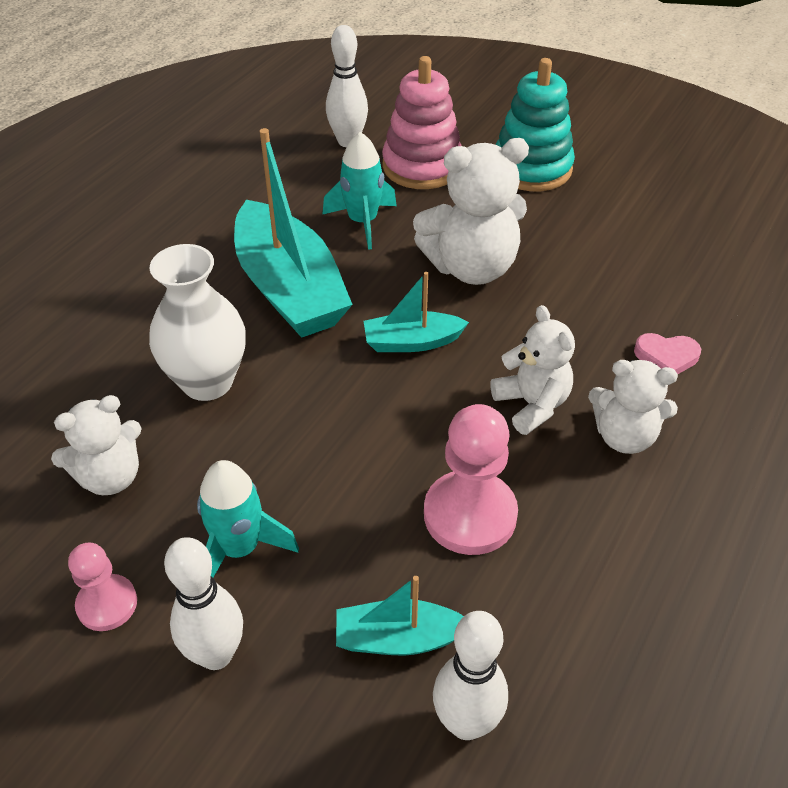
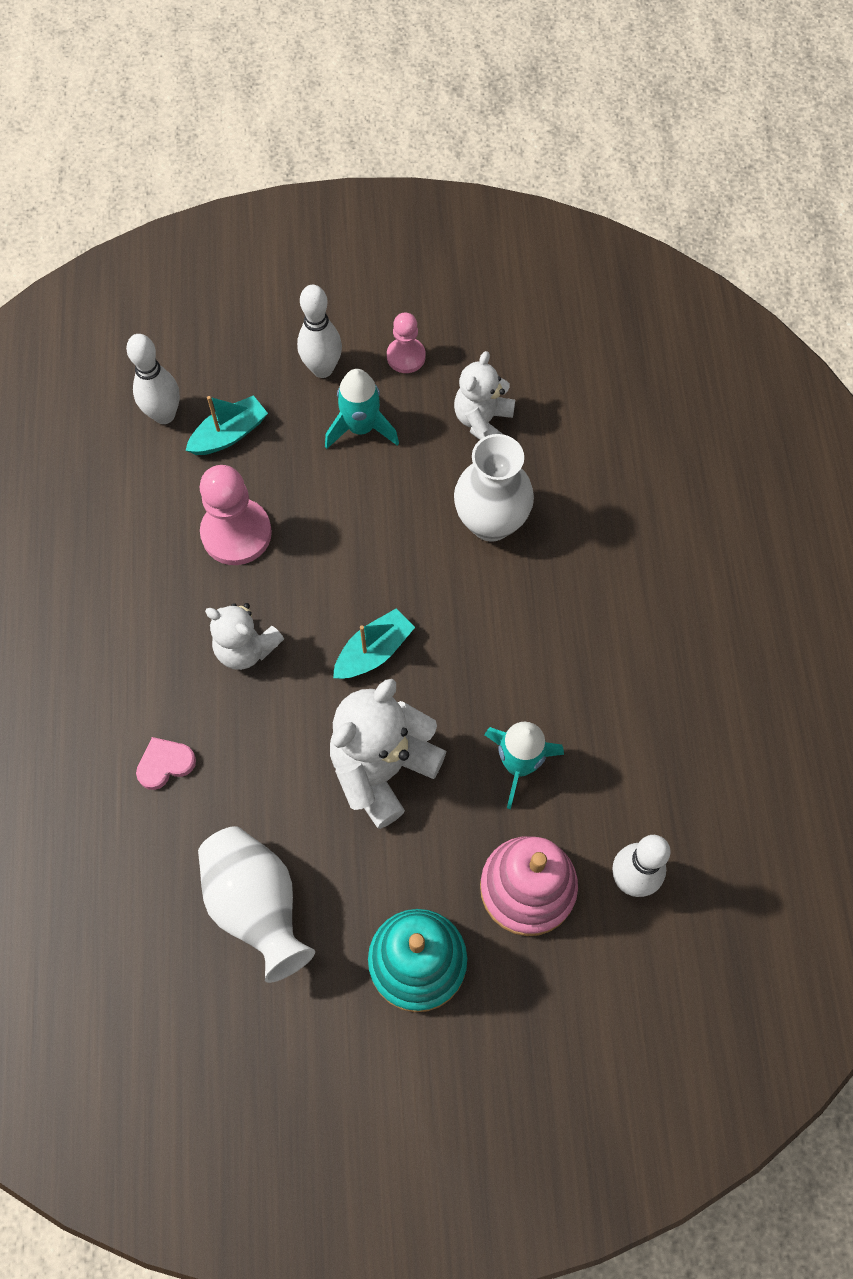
camera: 145 degrees right, 20 degrees up
turquoise boat [234,128,353,338] -> none
white teddy bear [588,360,678,454] -> none
none -> white vase [198,826,315,983]

